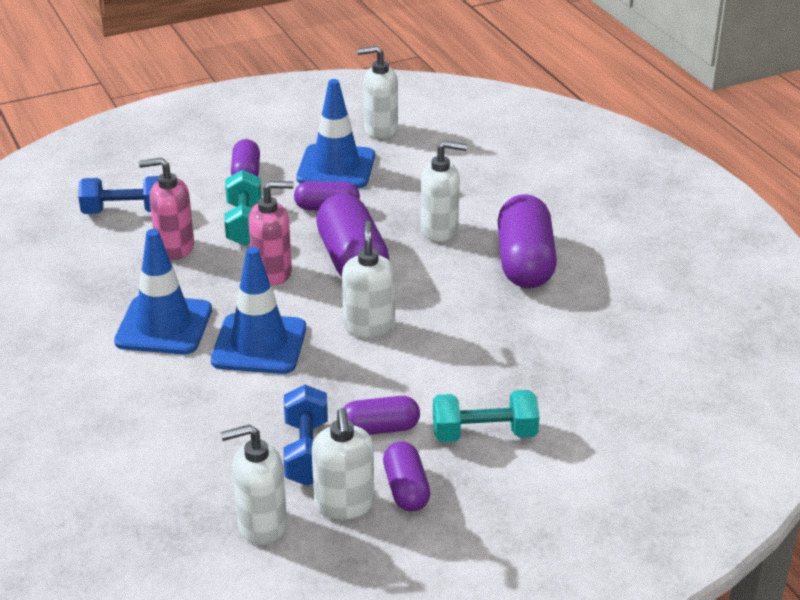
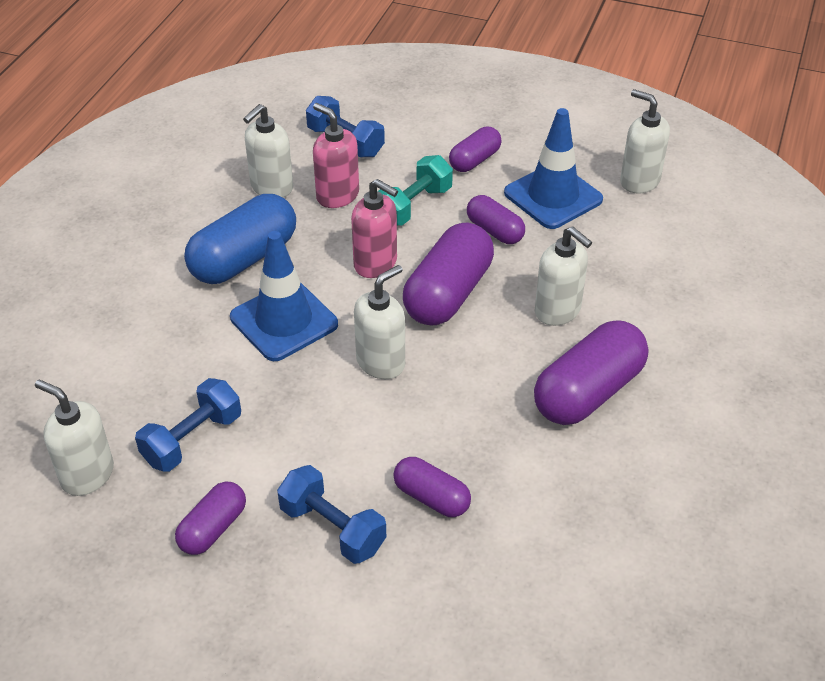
camera: 45 degrees right, 10 degrees up
blue traffic cone [114,229,212,354] -> blue capsule [184,194,296,284]
white soap dispenser [312,408,374,520] -> white soap dispenser moved to [243,104,293,198]
purple capsule [344,396,420,435] -> purple capsule moved to [393,457,471,517]
turquoise dumbbell [433,390,539,442] -> blue dumbbell [277,465,386,564]

